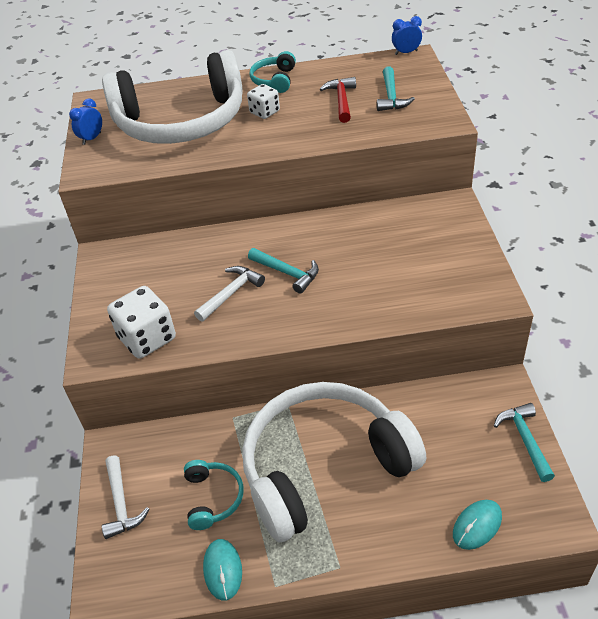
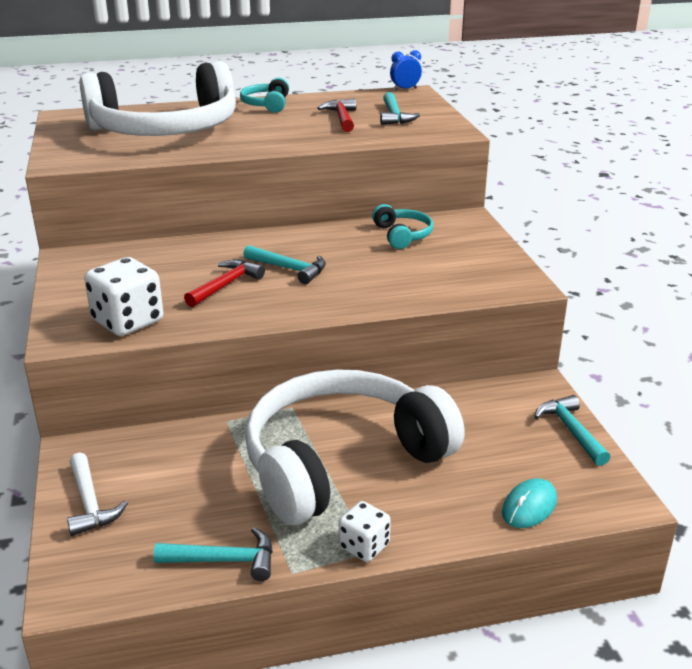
camera: 10 degrees left, 15 degrees down
blue clock [69,99,102,145] -> none
turquoise headphones [184,460,243,530] -> turquoise headphones moved to [372,204,433,249]
white hammer [194,266,265,322] -> red hammer [184,259,265,307]
turquoise mouse [203,539,242,601] -> turquoise hammer [153,527,273,581]
white dice [247,84,280,119] -> white dice moved to [339,501,391,562]

